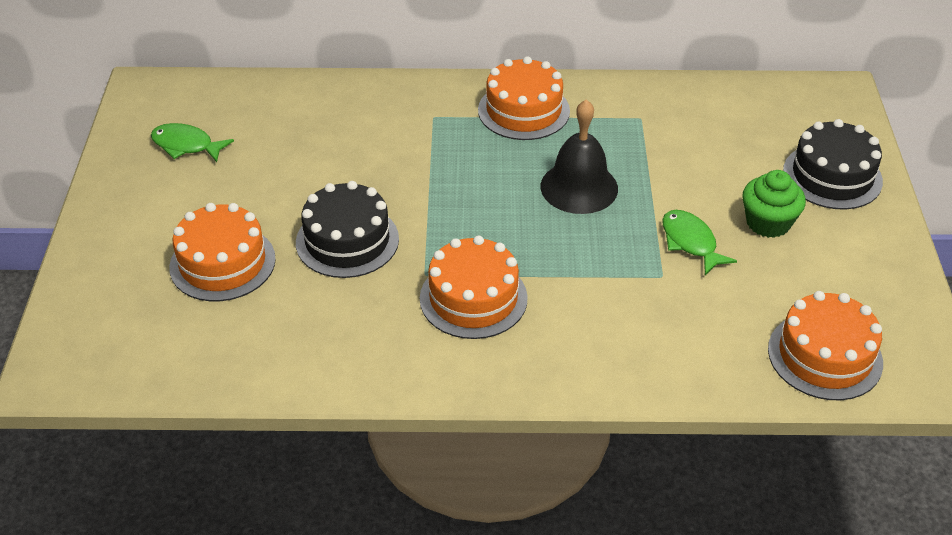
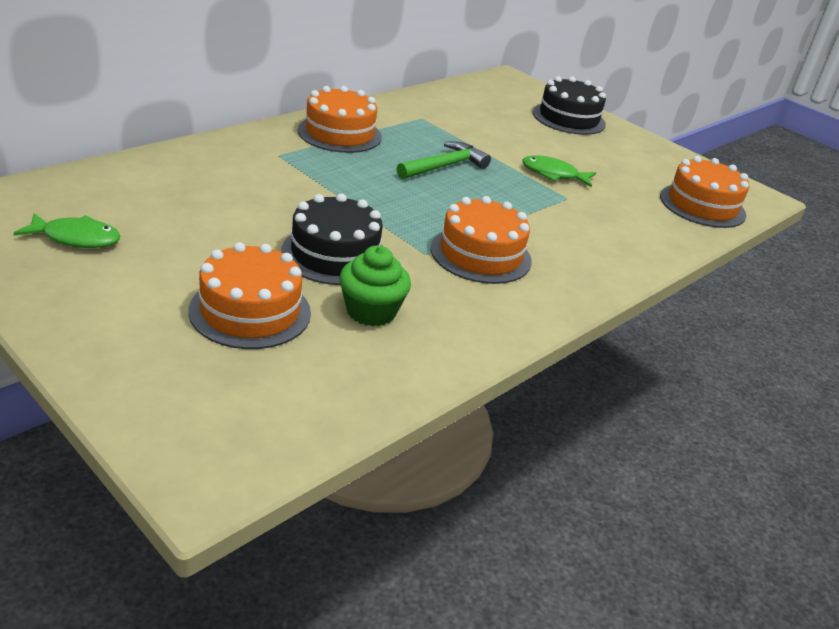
camera: 50 degrees left, 10 degrees down
green fish [151,123,234,162] -> green fish turned 150 degrees counterclockwise [13,213,121,248]
black bell [540,99,618,214] -> green hammer [396,142,491,180]
green cupcake [742,170,806,238] -> green cupcake moved to [339,246,411,326]

